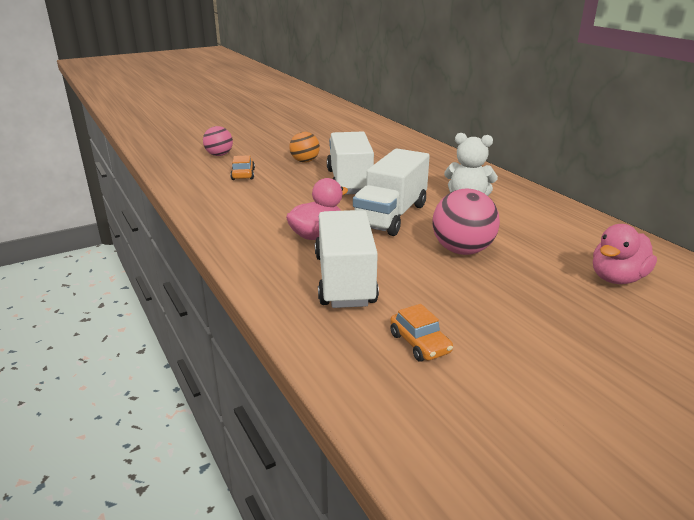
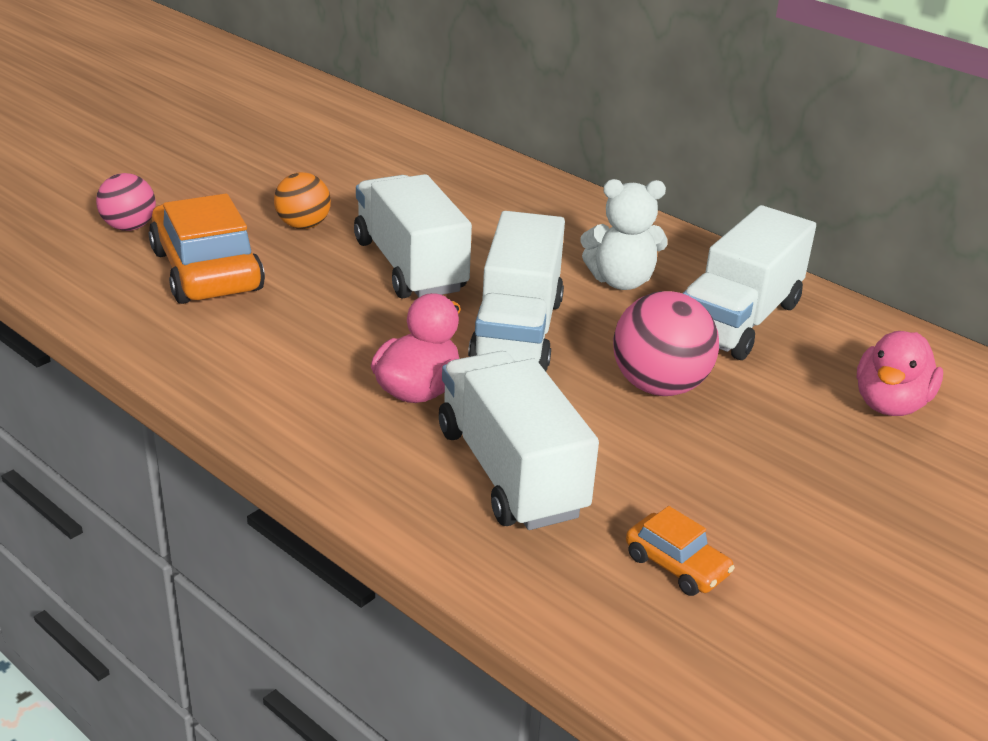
camera: 20 degrees left, 5 degrees up
orange car [230,155,255,180] -> orange car [149,193,265,304], size x2.09
none -> white truck [683,205,816,360]

